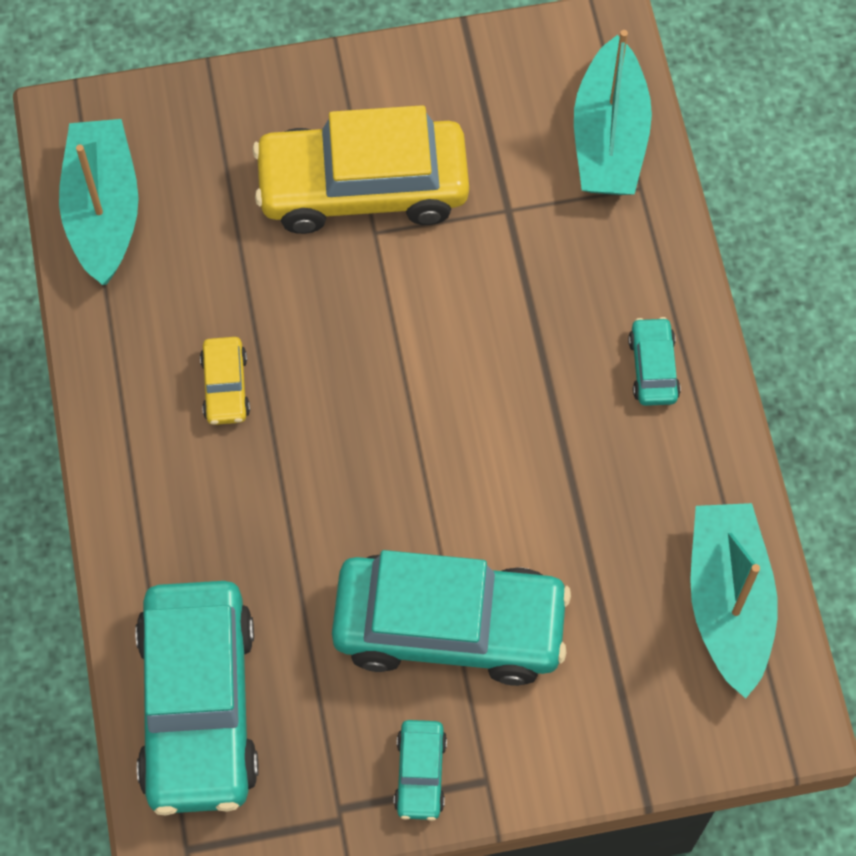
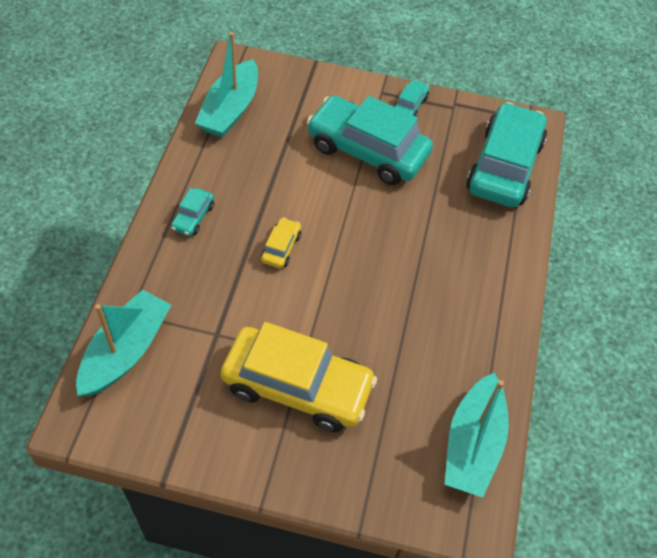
camera: 160 degrees left, 10 degrees down
yellow car [200,337,250,425] -> yellow car moved to [261,217,301,268]

